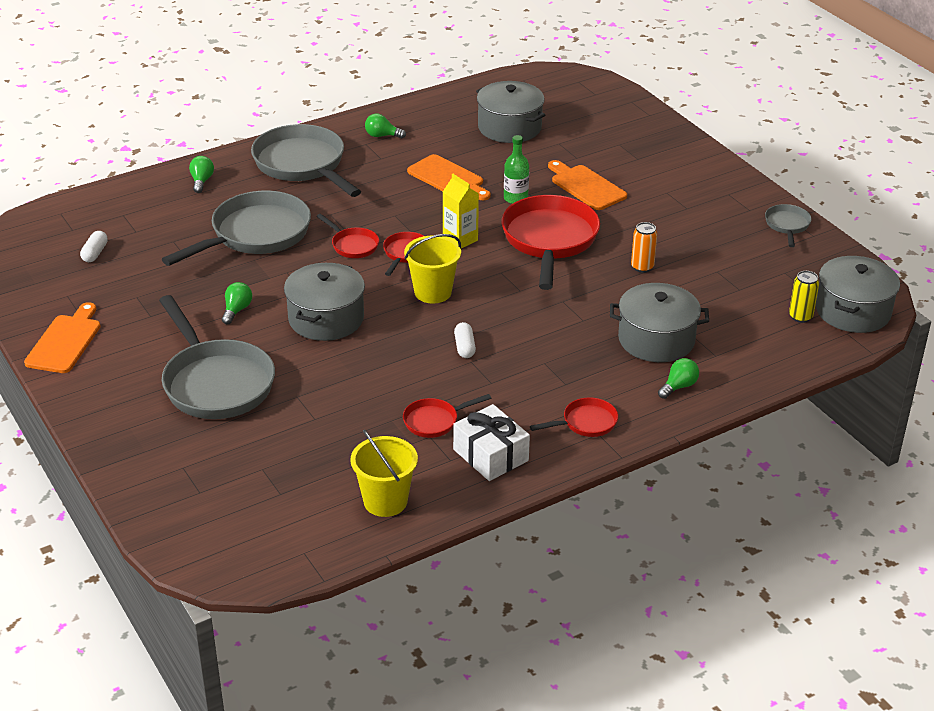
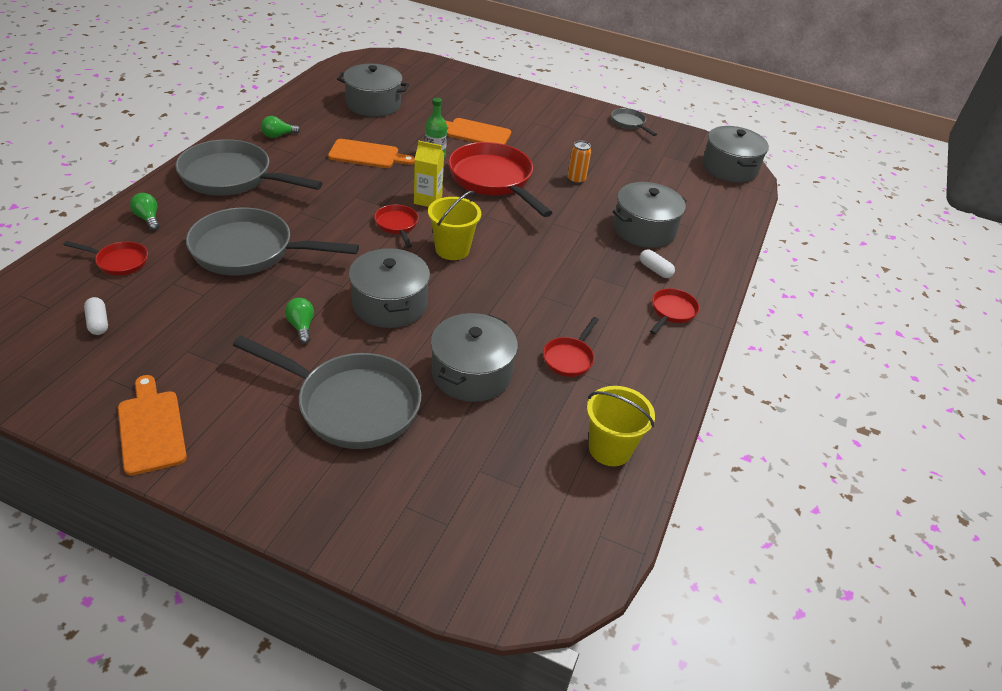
camera: 40 degrees left, 5 degrees up
grey pan [162,191,311,266] -> grey pan turned 90 degrees counterclockwise [186,208,359,275]
red pan [317,214,379,258] -> red pan moved to [64,241,148,275]
white gift [453,404,530,481] -> none
white capsule [454,322,476,358] -> white capsule moved to [640,249,675,278]
green light bulb [658,358,699,399] -> none
yellow can [789,271,819,323] -> none
none -> grey pot [431,313,518,402]

